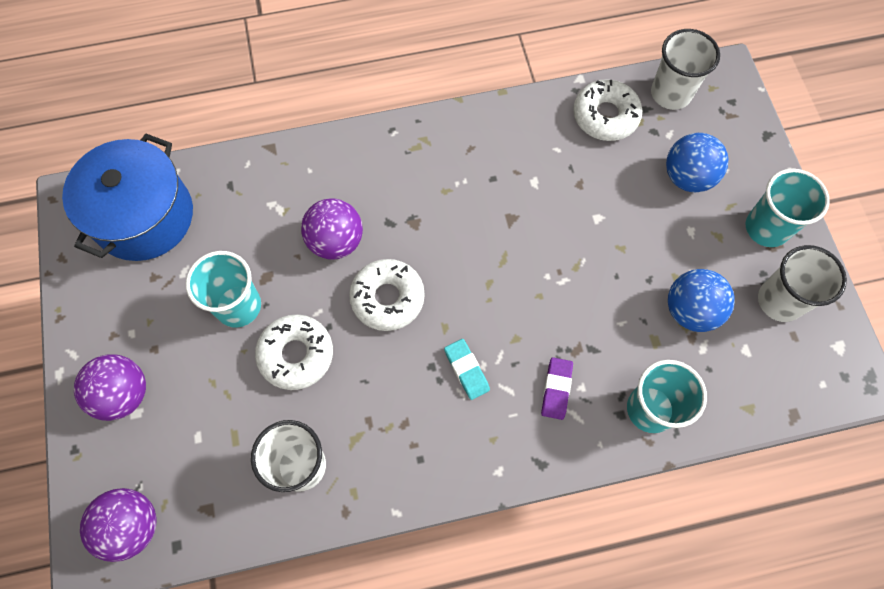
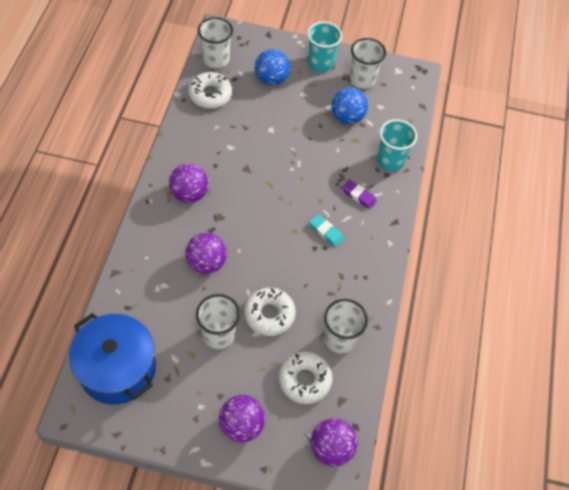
camera: 70 degrees left, 10 degrees down
turquoise cup [186,251,261,328] -> white cup [196,294,240,349]
white donut [349,259,425,331] -> white donut moved to [279,352,333,404]
turquoise eraser [444,339,490,400] -> turquoise eraser turned 45 degrees clockwise [309,214,344,247]
none -> purple ball [169,164,208,203]

